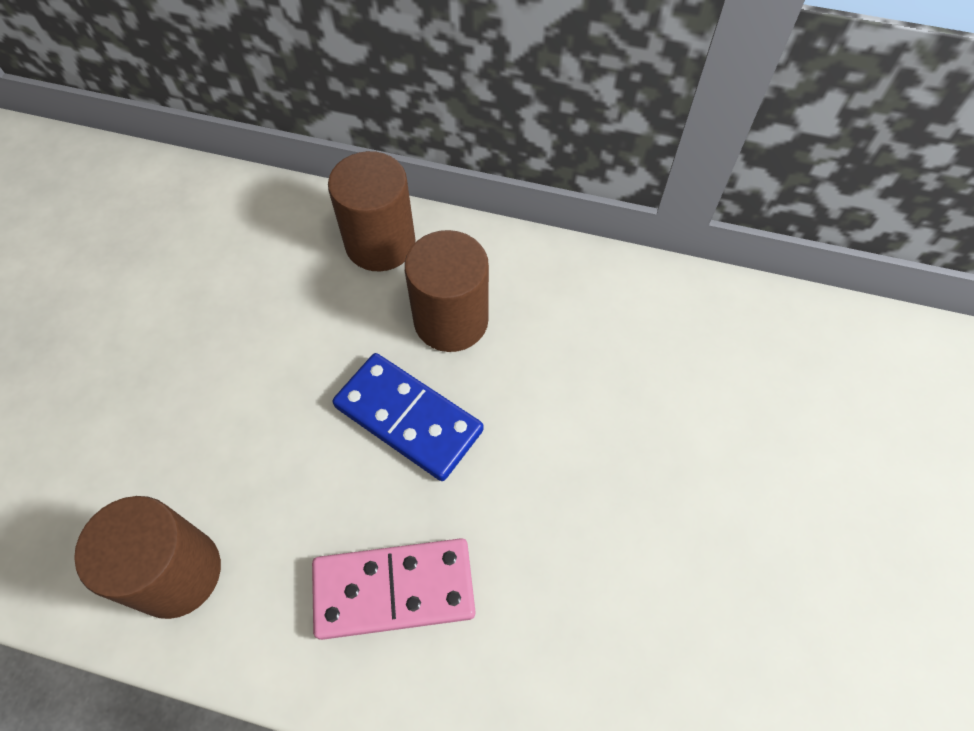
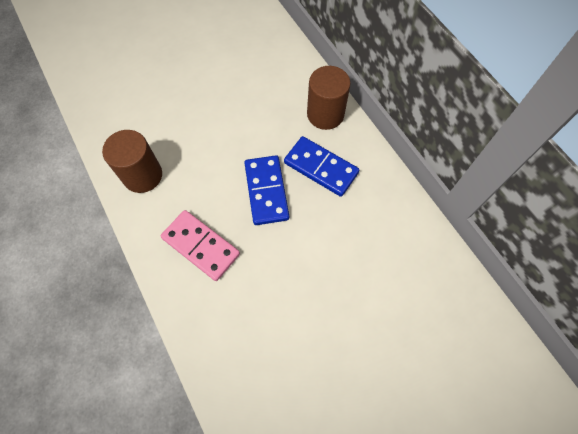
camera: 45 degrees right, 5 degrees up
brown cylinder [404,230,489,352] -> blue domino [284,136,359,197]

